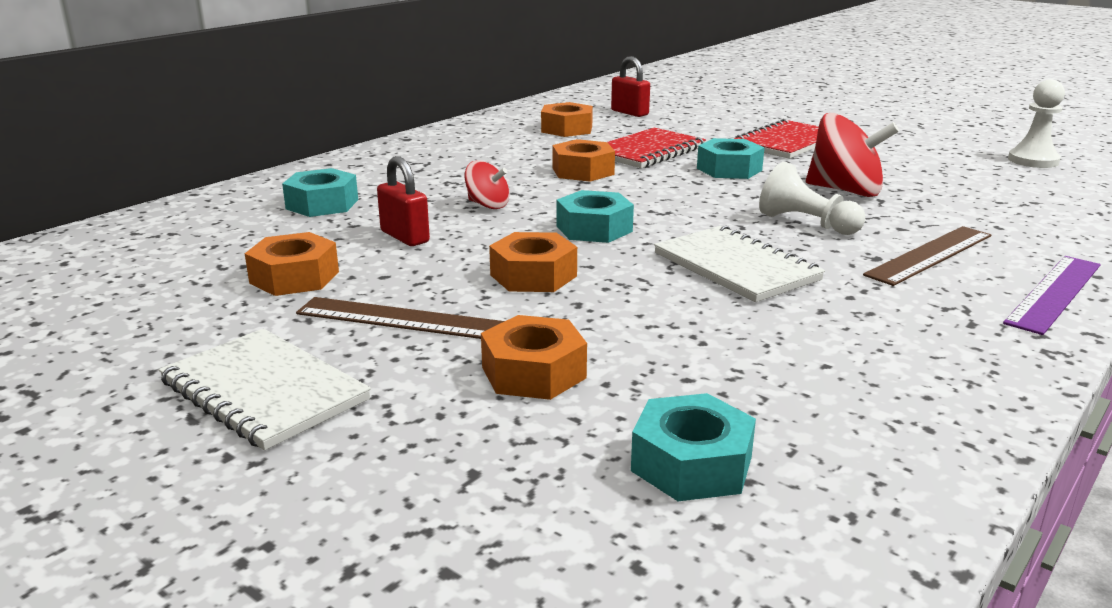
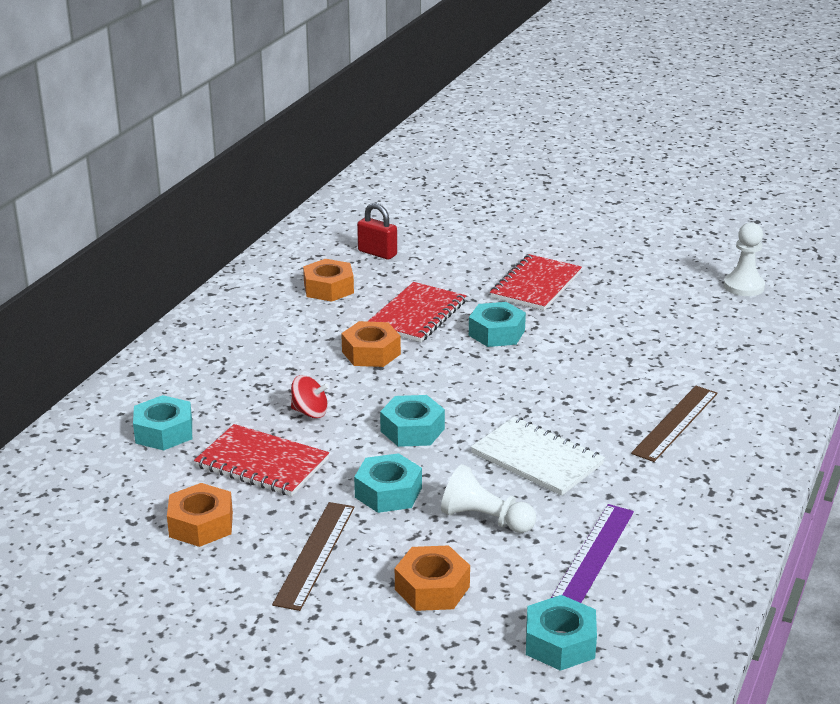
camera: 15 degrees left, 5 degrees up
white notebook [159,328,371,450] -> none
brown ruler [296,297,504,339] -> brown ruler turned 75 degrees counterclockwise [272,502,355,611]
red padlock [377,156,430,246] -> red notebook [194,424,329,496]
orange nut [489,232,577,292] -> turquoise nut [354,453,422,513]
white pawn [759,162,865,235] -> white pawn moved to [441,464,536,533]
red spinning top [806,113,899,197] -> none
purple ruler [1003,256,1100,335] -> purple ruler moved to [551,504,634,603]

